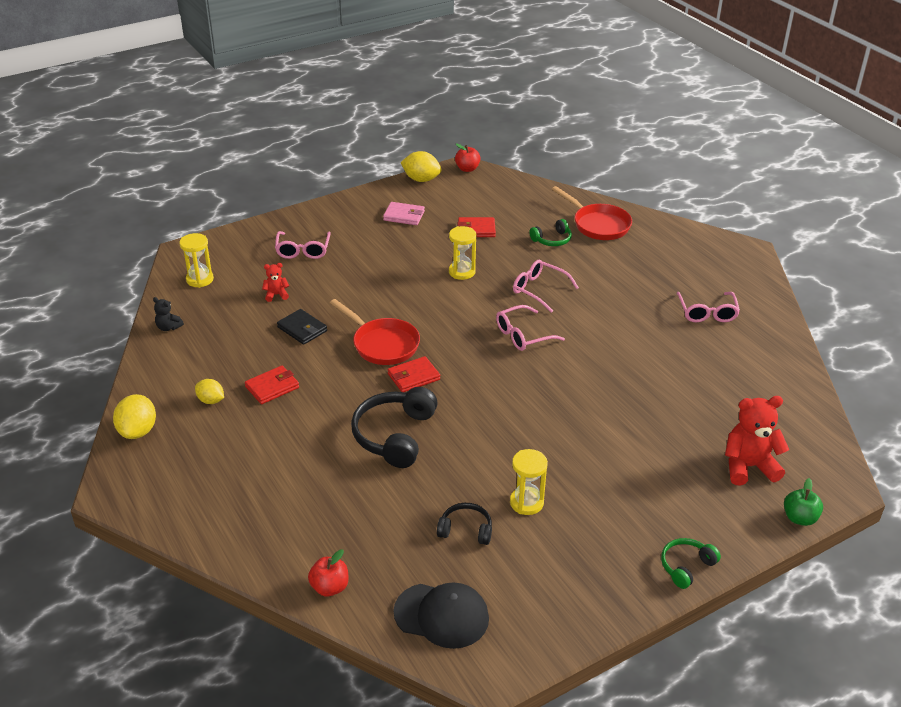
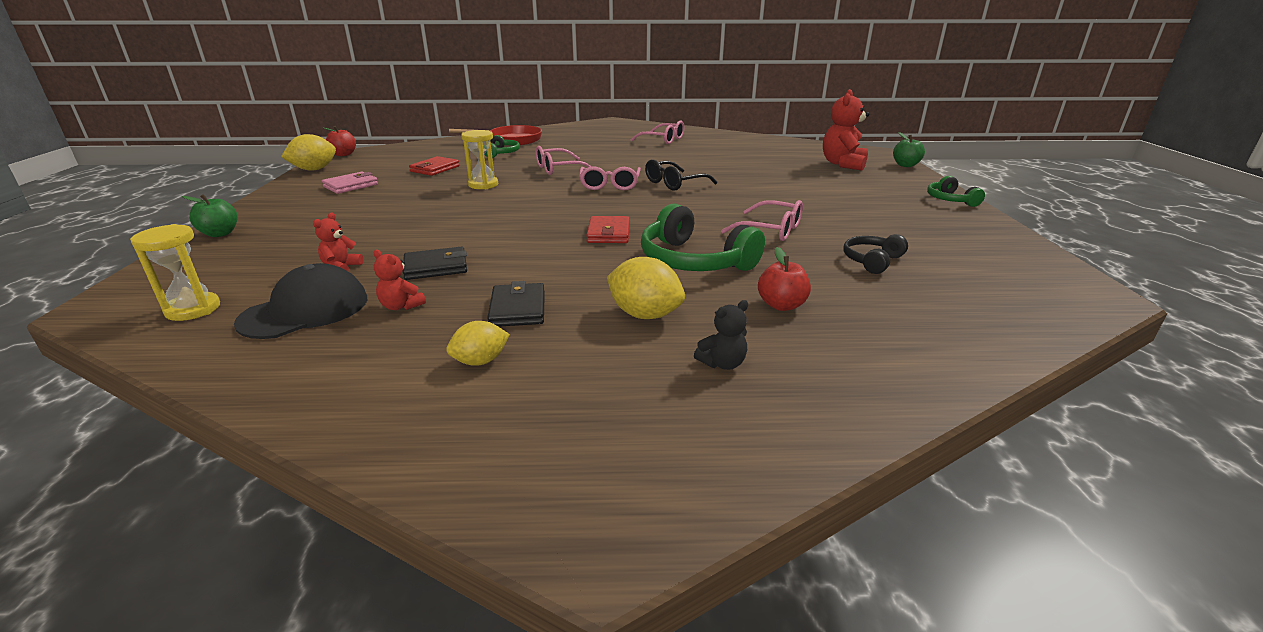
camera: 60 degrees left, 10 degrees down
yellow lemon [113,394,156,439] -> yellow lemon moved to [607,257,685,319]
black teddy bear [153,297,184,331] -> black teddy bear moved to [694,300,748,370]
red wallet [245,365,299,404] -> black wallet [487,281,545,327]
pink glasses [275,231,331,259] -> pink glasses moved to [721,200,803,241]
red apple [308,549,348,596] -> red apple moved to [758,247,811,311]
red pan [330,299,420,365] -> none
black headphones [351,387,438,468] -> green headphones [641,203,765,271]
black cap [394,583,489,649] -> black cap moved to [234,263,367,339]
yellow hourglass [510,449,548,515] -> none
none -> green apple [182,194,237,237]
none -> red teddy bear [374,250,426,310]
none -> black glasses [645,159,717,191]

